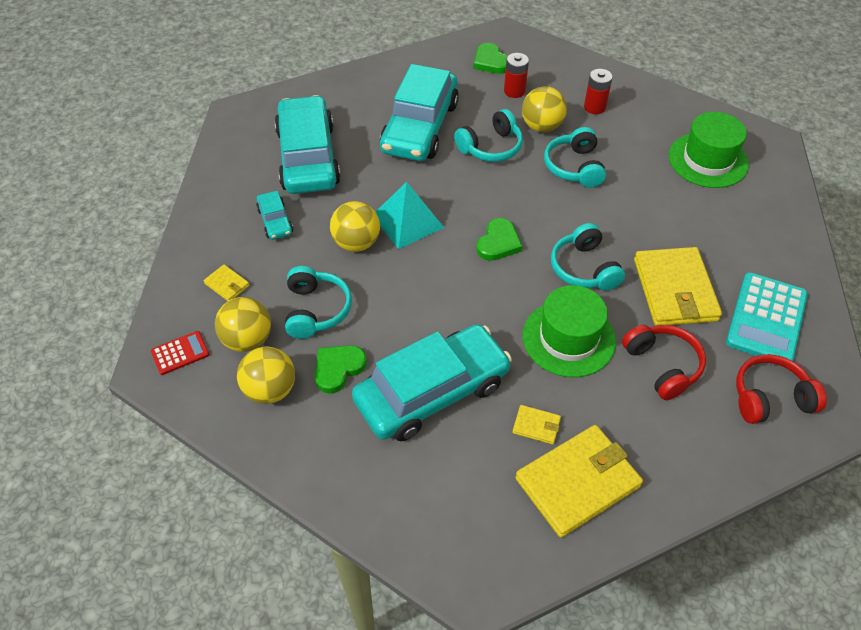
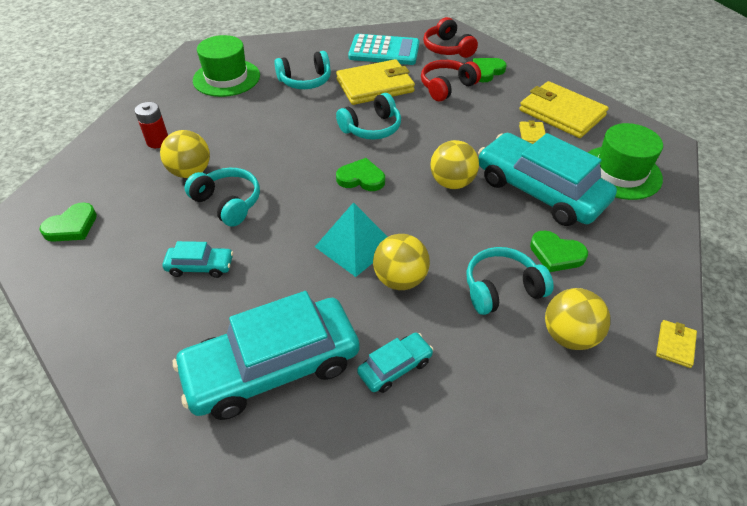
camera: 105 degrees left, 5 degrees down
red calculator [151,331,210,375] -> none
yellow wallet [204,265,250,301] -> yellow wallet moved to [656,320,697,368]
yellow ball [237,347,295,404] -> yellow ball moved to [430,140,479,189]
turquoise car [380,64,459,161] -> turquoise car [162,241,233,278], size x0.45
red battery [504,53,529,98] -> none
green hat [522,285,616,377] -> green hat moved to [588,123,663,200]
turquoise headphones [544,127,606,188] -> turquoise headphones moved to [274,51,331,89]
none -> green heart [472,58,507,82]

